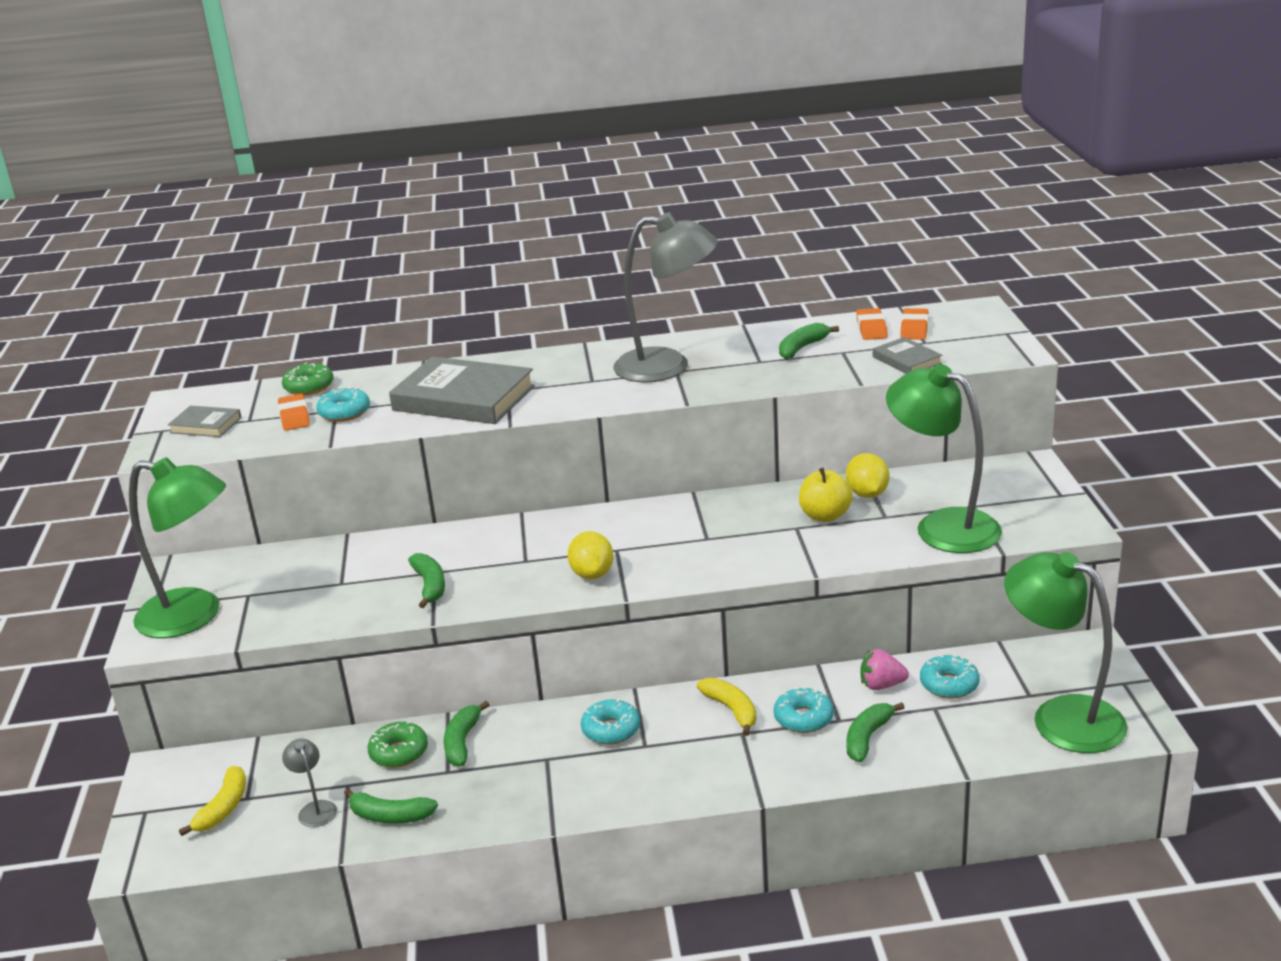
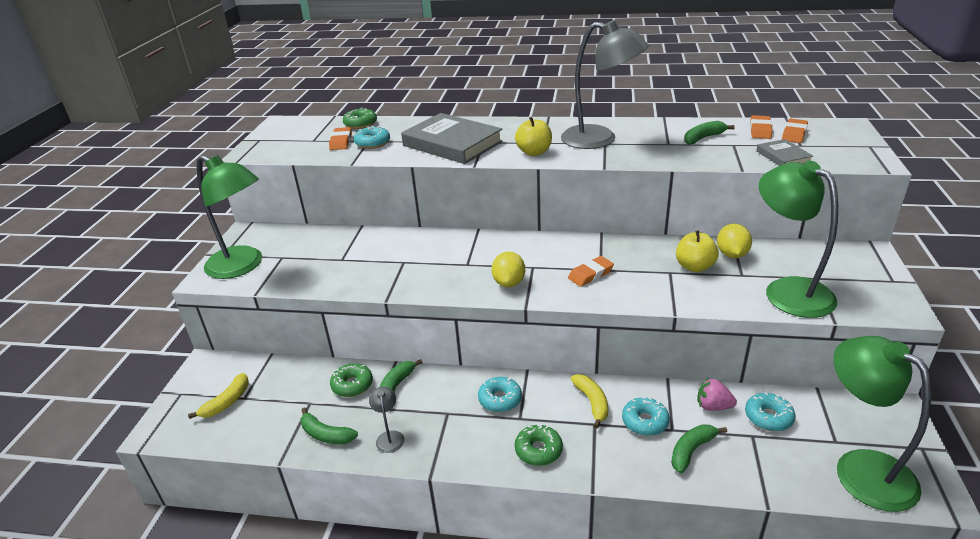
camera: 15 degrees right, 5 degrees up
grey book [168,406,242,437] -> none
grey lamp [282,739,337,827] -> grey lamp moved to [369,387,404,453]
green banana [408,553,445,608] -> none
none -> yellow apple [515,117,552,156]
none -> green donut [515,424,563,466]
none -> orange eraser [568,256,614,287]

